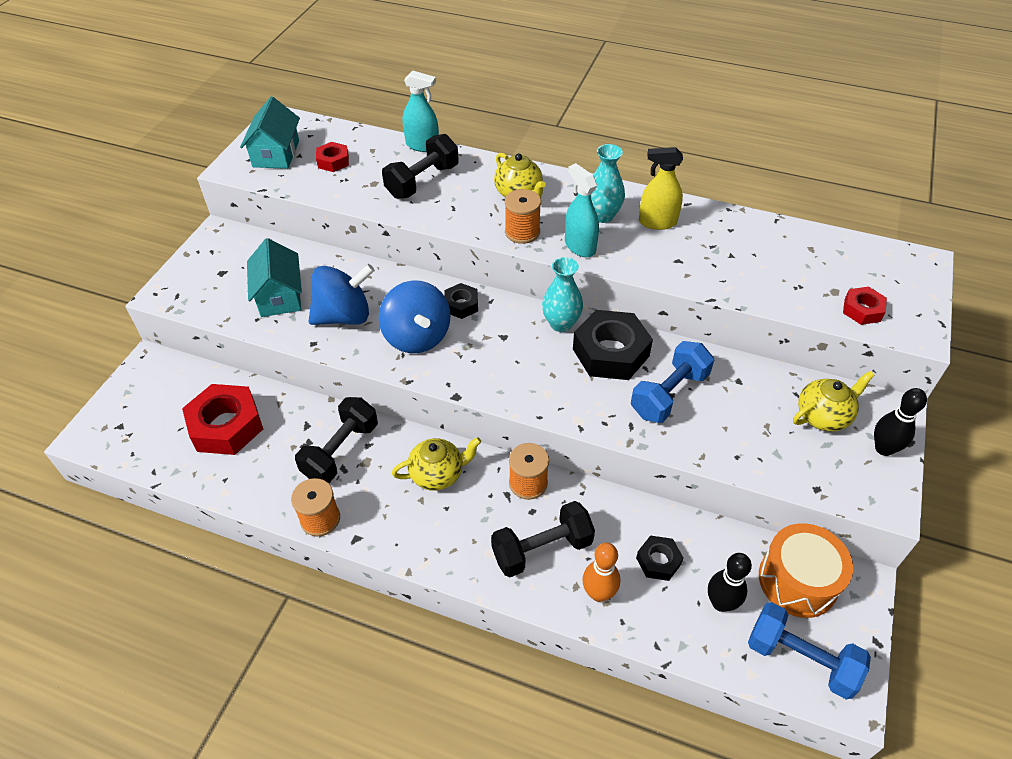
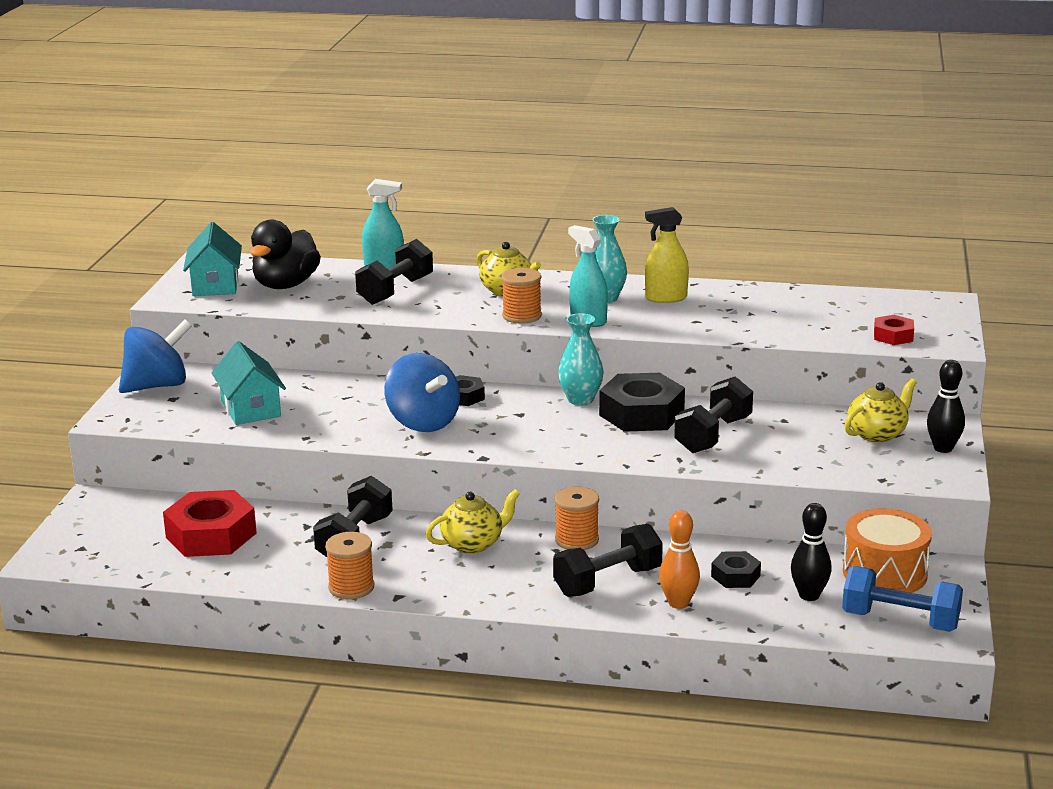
camera: 10 degrees left, 25 degrees down
blue spinning top [308,264,375,325] -> blue spinning top moved to [119,319,192,393]
red nut [316,142,349,172] -> black duck [250,220,321,289]
blue dumbbell [631,341,714,423] -> black dumbbell [674,376,753,453]

